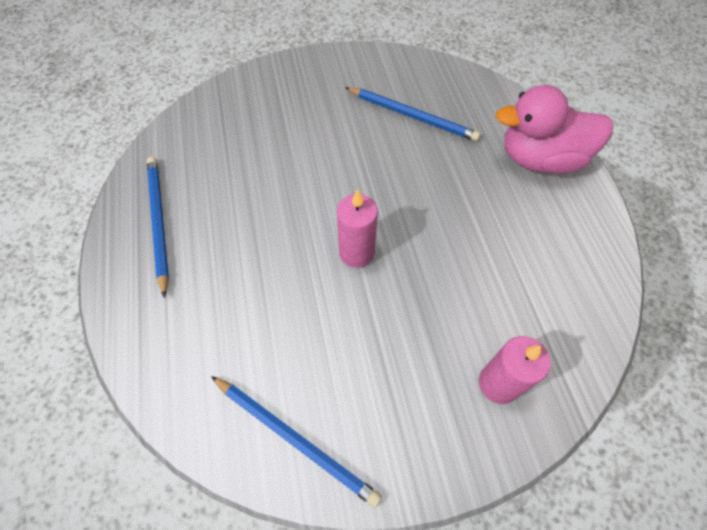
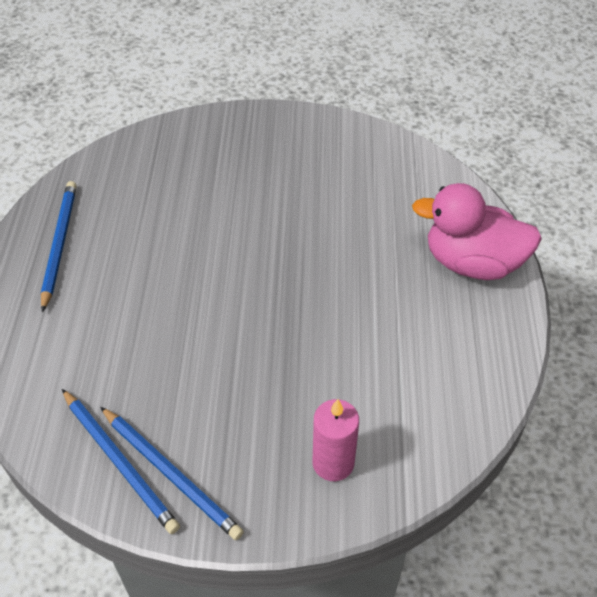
camera: 15 degrees right, 10 degrees down
pink candle [337,189,378,268] -> none
blue pencil [345,87,480,141] -> blue pencil moved to [101,407,244,540]

